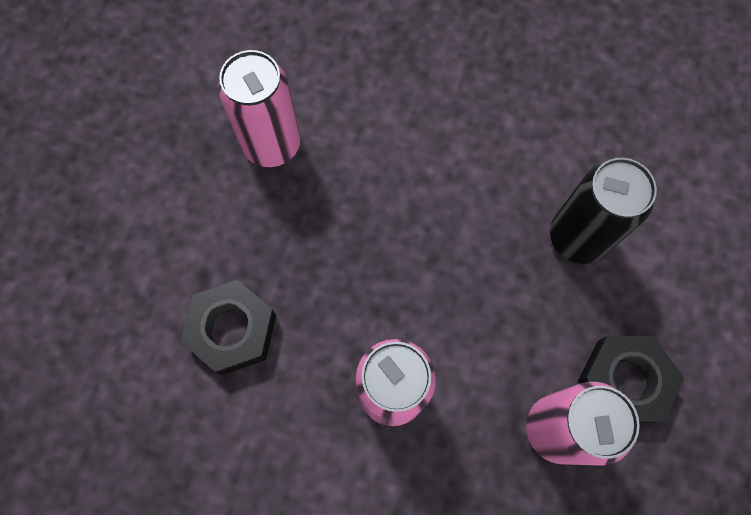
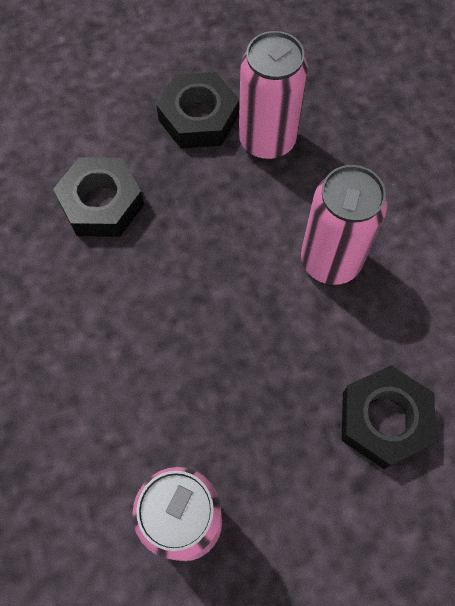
camera: 125 degrees left, 5 degrees down
black can [550,158,657,264] -> black nut [53,157,144,237]

